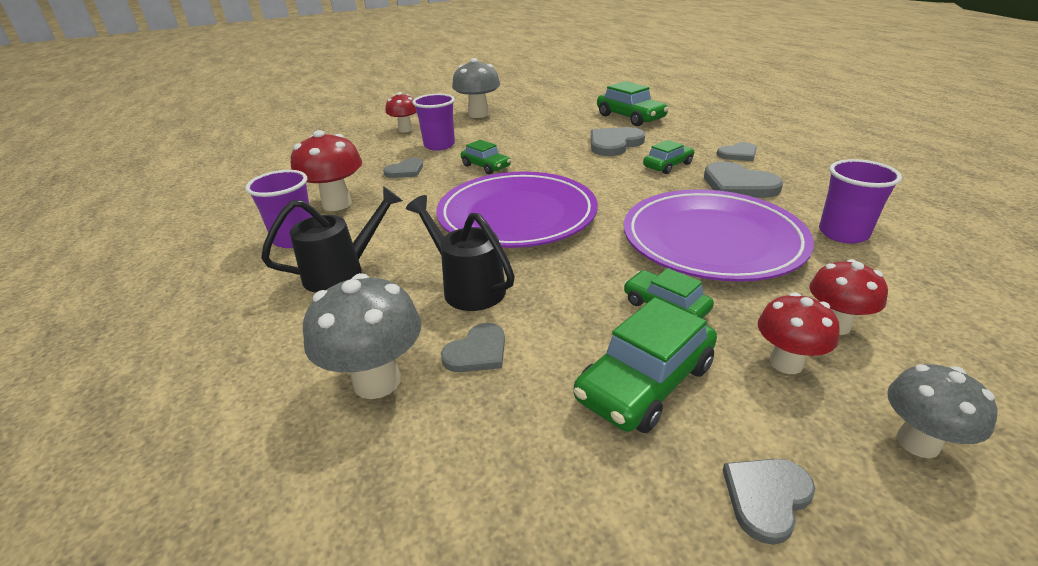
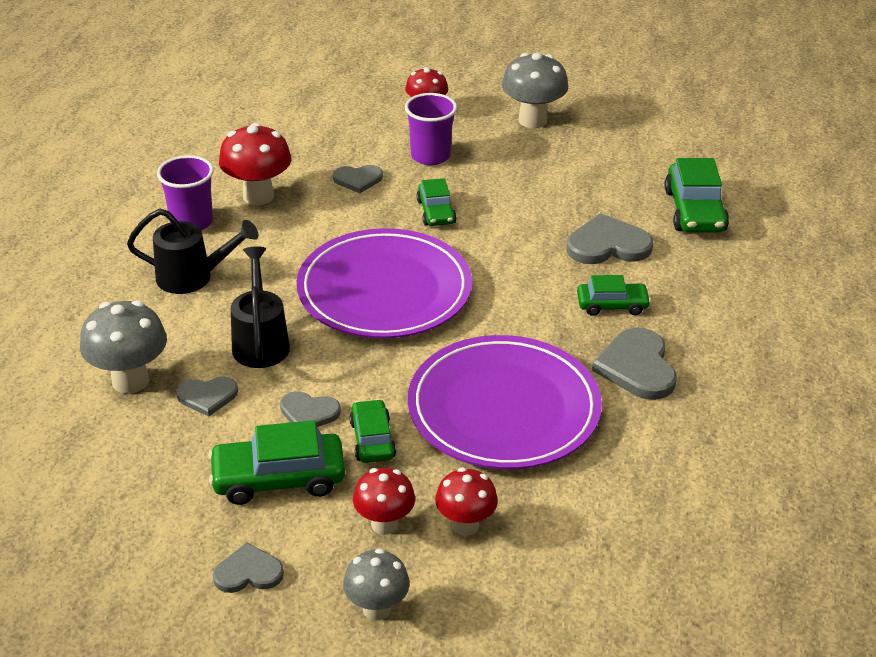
camera: 35 degrees right, 5 degrees up
grey heart [717,142,757,161] -> grey heart moved to [280,391,341,427]
purple cup [819,159,902,244] -> none

